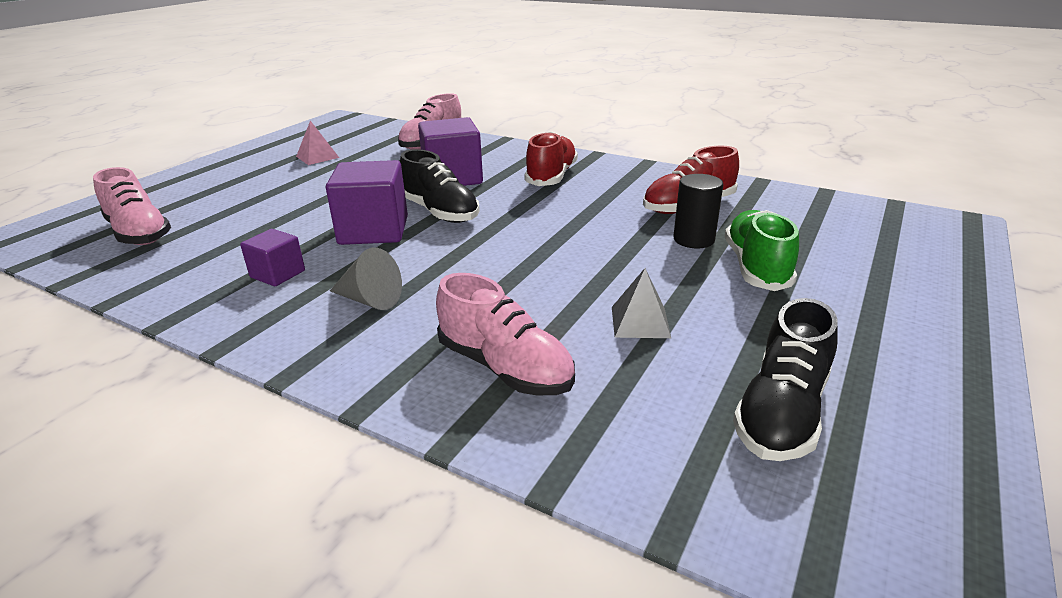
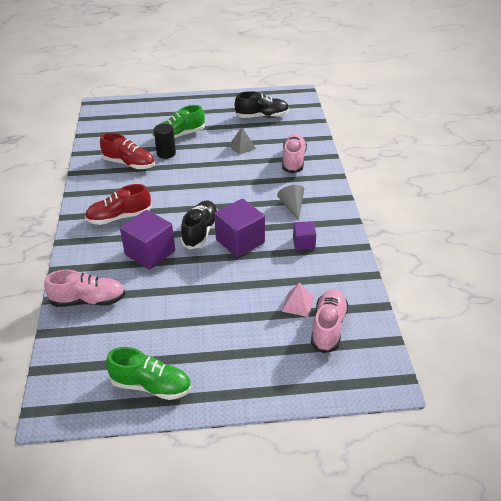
camera: 125 degrees left, 10 degrees up
pink pyramid [296,121,339,165] -> pink pyramid moved to [282,283,314,317]
none -> green shoe [106,347,191,400]

